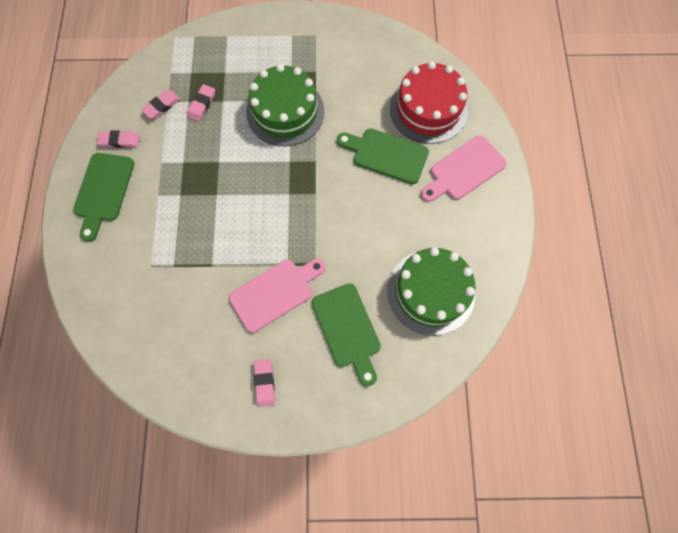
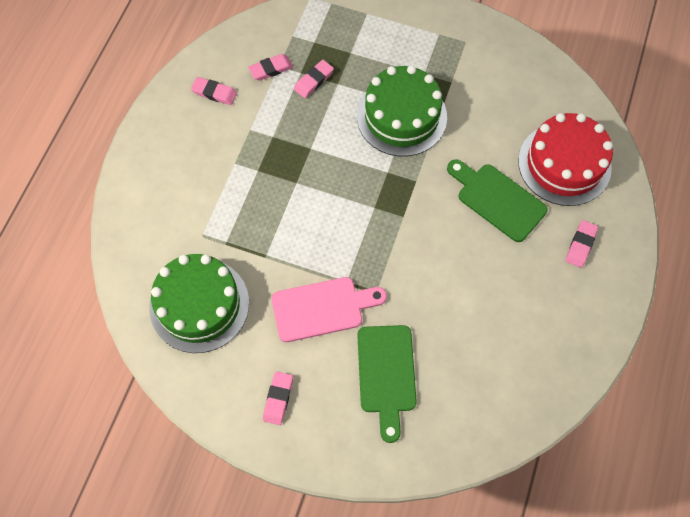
camera: 20 degrees right, 5 degrees down
green cutting board [73,153,134,242] -> none
green cake [387,247,475,335] -> green cake moved to [149,254,249,353]
pink cutting board [421,135,507,202] -> pink eraser [565,220,598,268]

